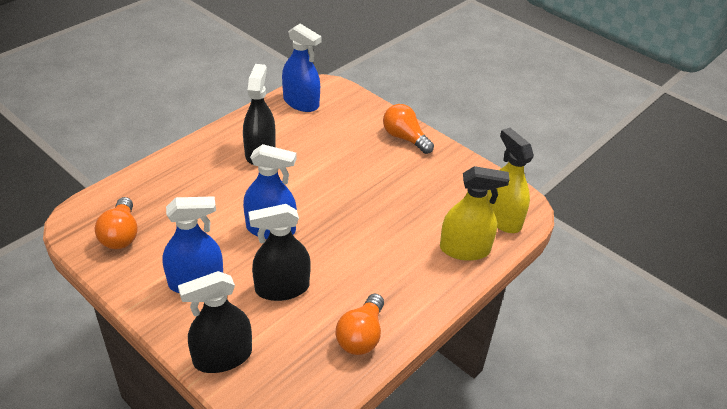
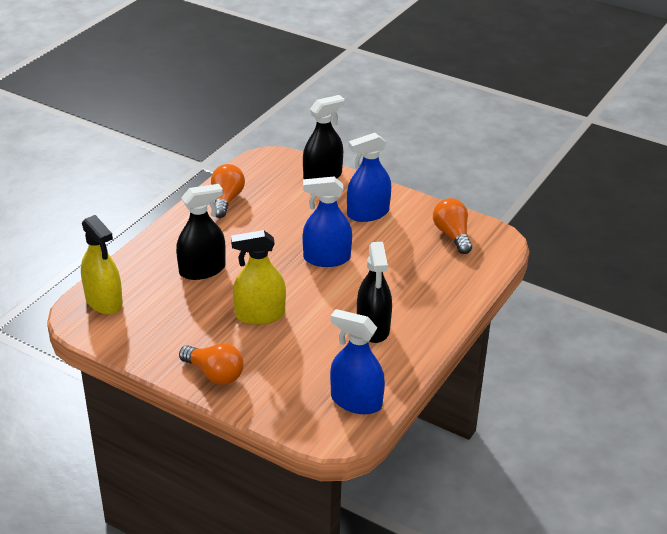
camera: 170 degrees right, 5 degrees down
black spray bottle [248,204,311,301] -> black spray bottle moved to [176,184,226,280]
yellow spray bottle [440,166,510,261] -> yellow spray bottle moved to [231,230,286,325]

